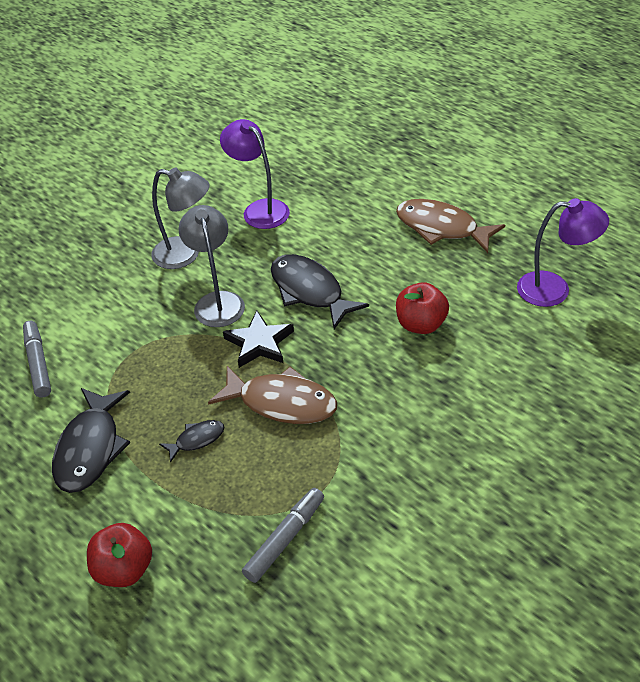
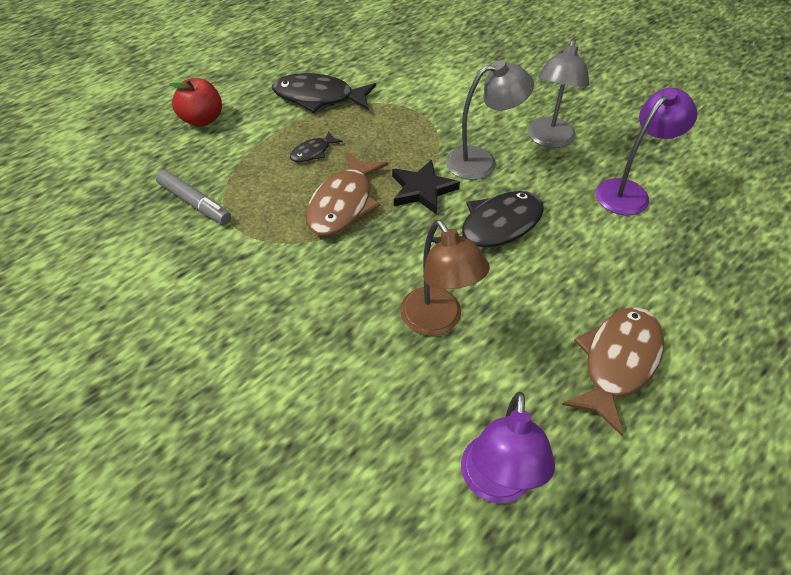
camera: 90 degrees right, 5 degrees up
grey marker [23,320,51,398] -> none
black fish [159,420,224,463] -> black fish turned 75 degrees clockwise [290,131,343,162]
red apple [396,282,449,334] -> brown lamp [400,220,490,336]

